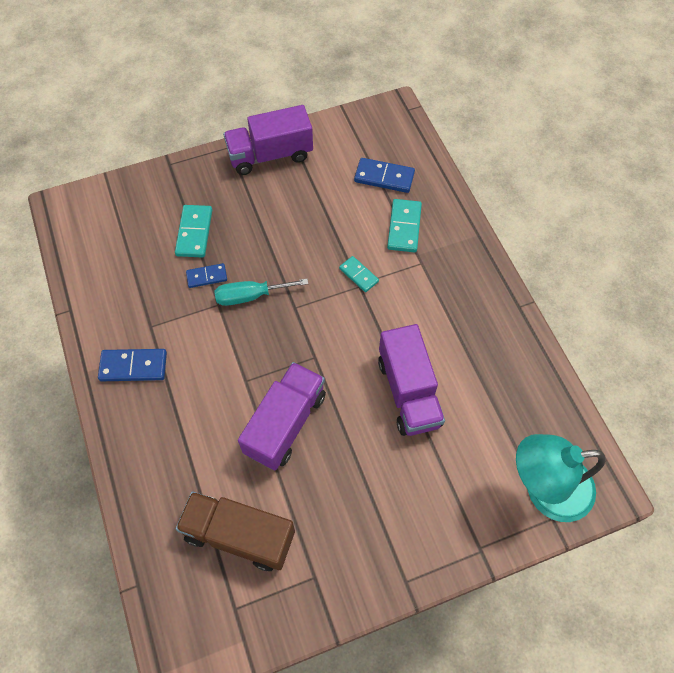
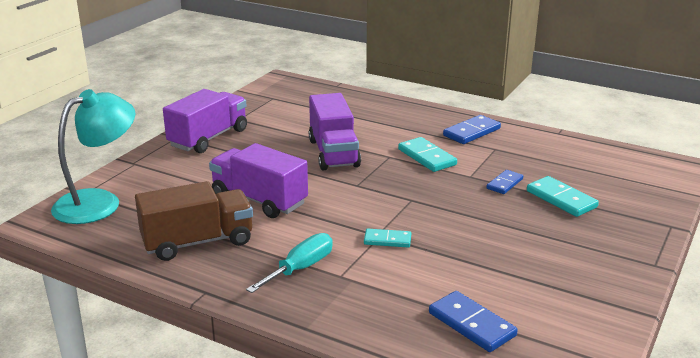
camera: 140 degrees right, 35 degrees down
brown truck [176,491,295,571] -> brown truck moved to [135,181,253,261]
turquoise screwdriver [214,279,308,306] -> turquoise screwdriver moved to [246,233,333,293]
purple truck [223,105,313,175] -> purple truck moved to [163,89,247,153]
blue domino [354,158,415,193] -> blue domino turned 75 degrees clockwise [429,291,518,352]
turquoise domino [387,199,422,252] -> turquoise domino moved to [398,137,457,172]

